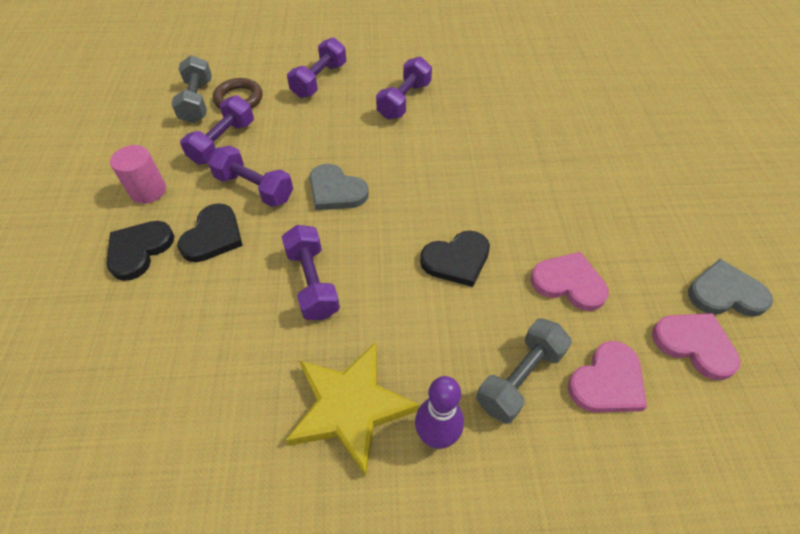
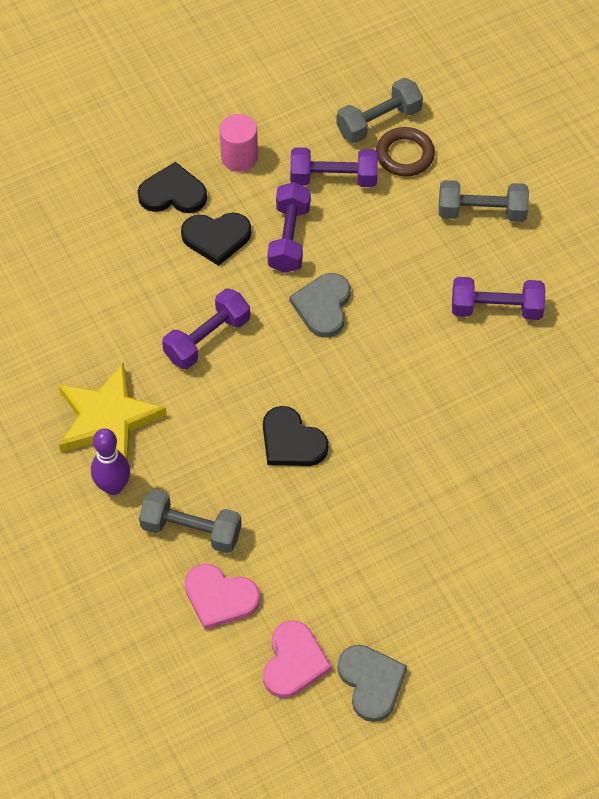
camera: 65 degrees right, 5 degrees up
purple dumbbell [287,37,346,98] -> grey dumbbell [439,180,529,222]
pink heart [530,252,609,311] -> none

